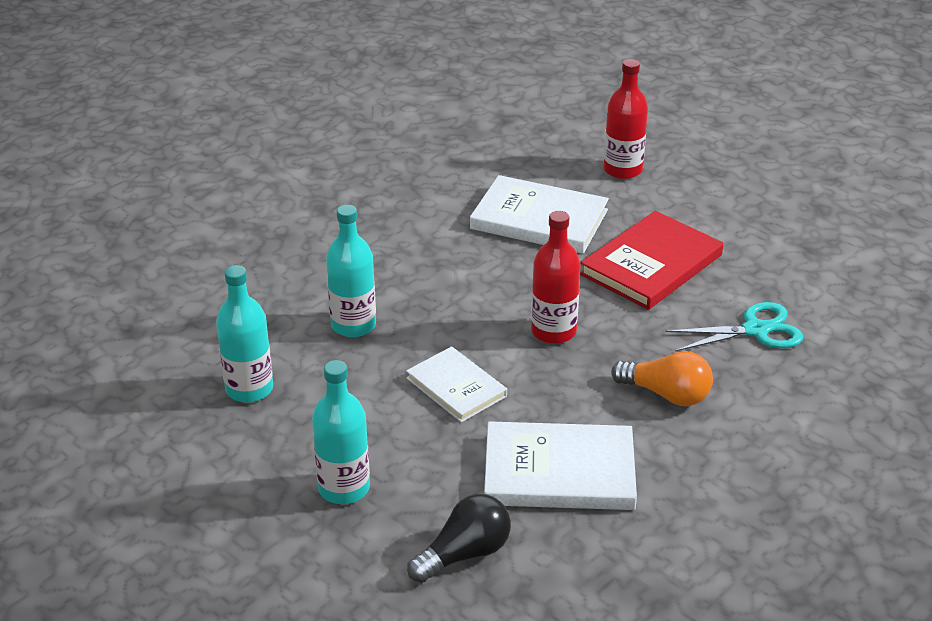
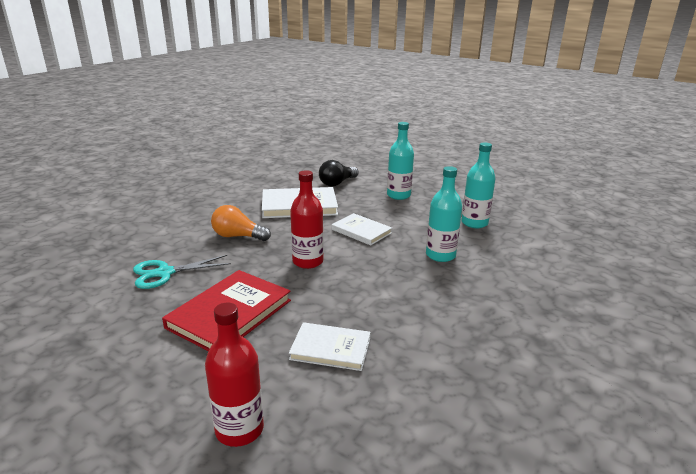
camera: 170 degrees right, 10 degrees down
white book [470,175,609,254] -> white book [289,322,371,371], size x0.63

